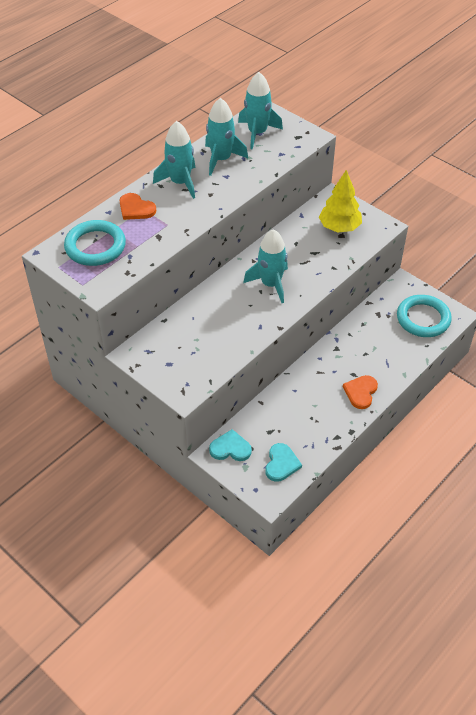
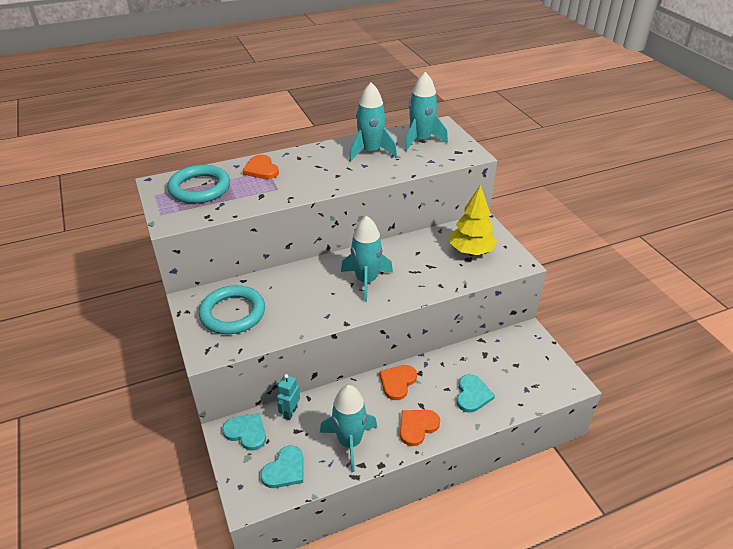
camera: 25 degrees right, 10 degrees down
turquoise rocket [153,121,195,199] -> turquoise rocket moved to [320,385,377,472]
turquoise ring [397,295,452,337] -> turquoise ring moved to [199,285,265,334]
none -> turquoise robot [277,374,300,420]
none -> orange heart [379,365,417,400]
none -> turquoise heart [457,374,495,413]

